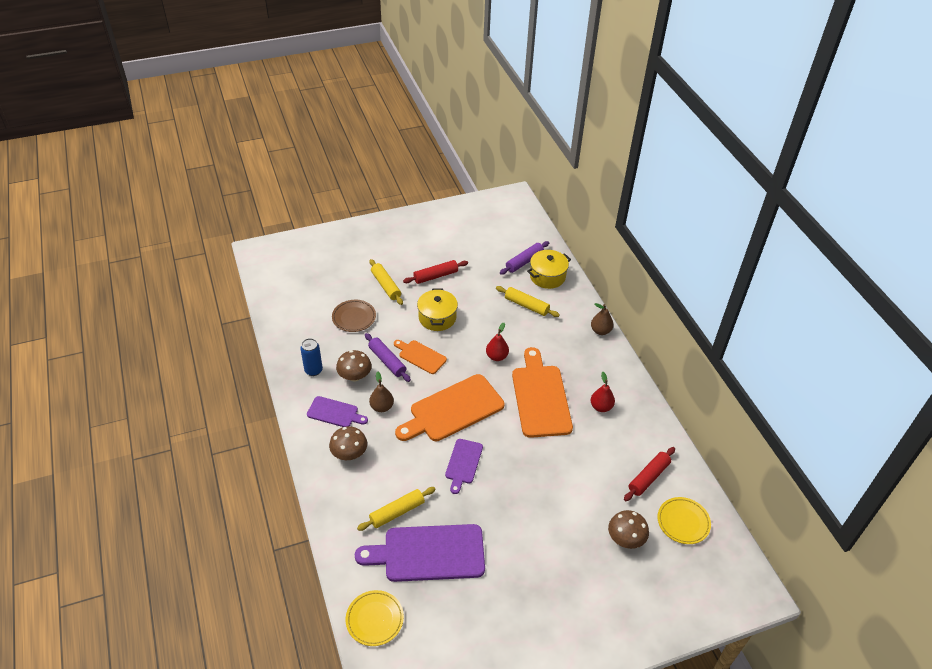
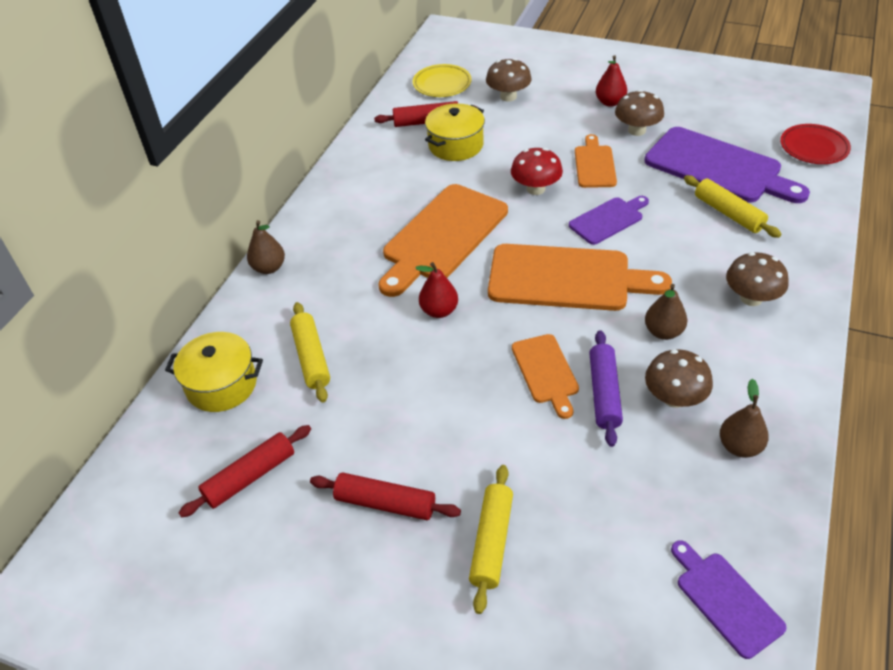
camera: 135 degrees left, 0 degrees up
blue can [300,338,323,376] -> brown pear [720,379,769,458]
purple cutting board [307,396,368,427] -> purple cutting board moved to [671,540,787,659]
brown plate [332,300,376,332] -> none
yellow plate [346,590,404,646] -> red plate [780,124,851,164]
yellow rolling pin [357,487,436,531] -> yellow rolling pin turned 45 degrees clockwise [684,175,781,238]
yellow pot [417,289,458,331] -> yellow pot moved to [425,103,485,161]
purple rolling pin [500,241,549,275] -> none
red pear [591,372,615,412] -> red pear moved to [596,55,627,107]
none -> red rolling pin [179,425,311,517]
none -> red mushroom [511,148,563,195]
none -> orange cutting board [575,134,617,188]
none -> brown mushroom [615,90,664,136]

